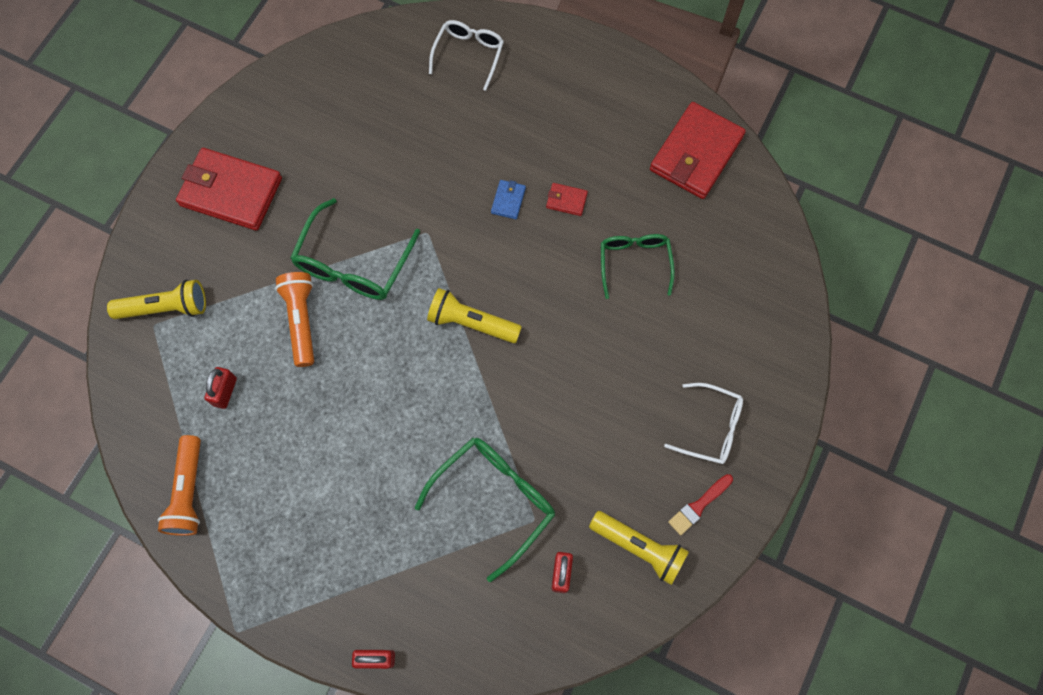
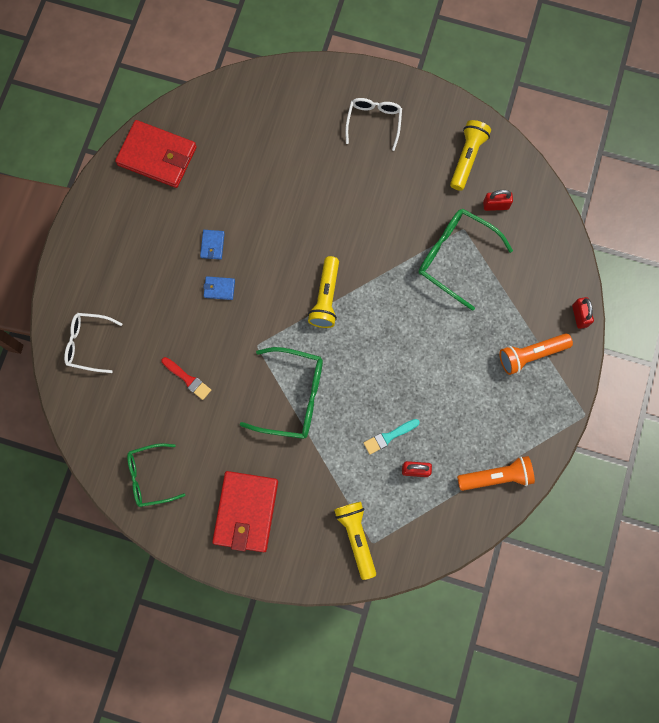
camera: 100 degrees left, 5 degrees up
orange flashlight [275,272,314,367] -> orange flashlight moved to [499,333,573,375]
red wallet [546,183,588,216] -> blue wallet [200,230,225,259]
green glasses [601,234,675,299] -> green glasses moved to [127,443,185,507]
red brush [668,474,733,535] -> red brush moved to [162,357,211,400]
none -> turquoise brush [364,419,420,455]

